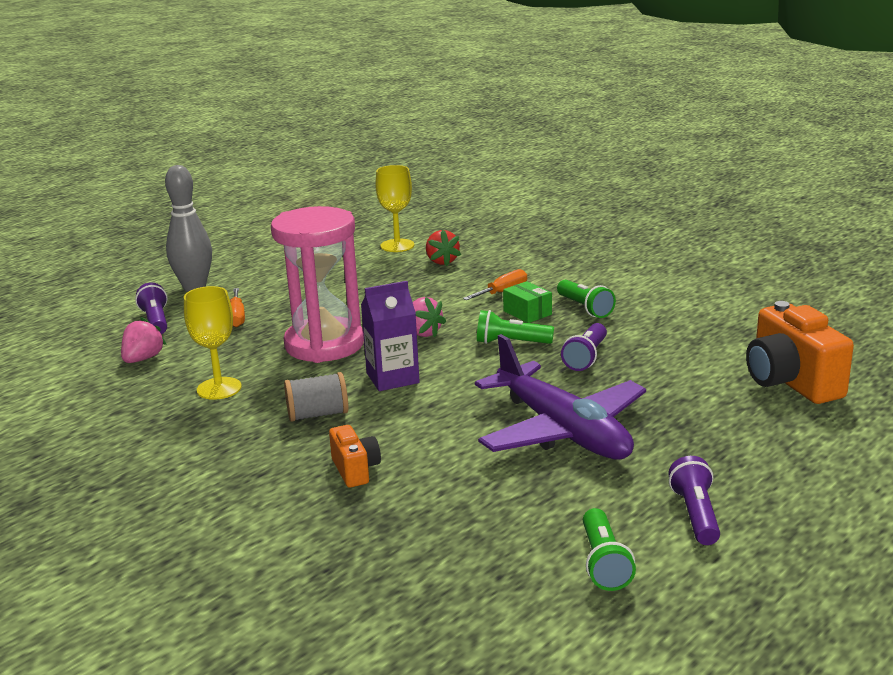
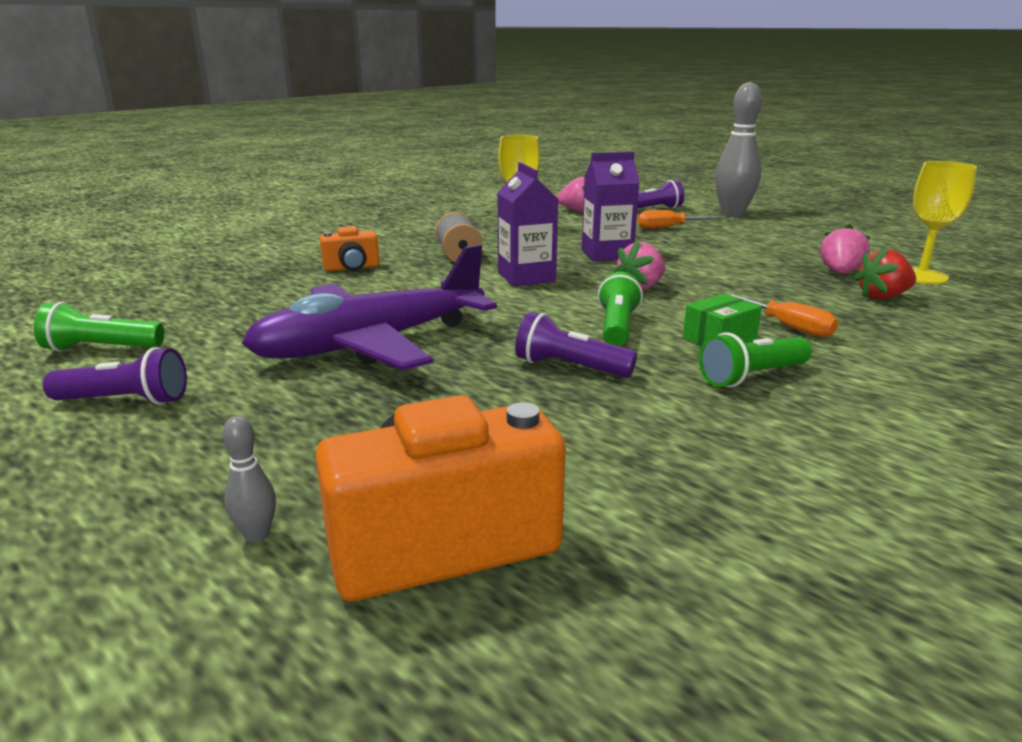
camera: 90 degrees right, 0 degrees up
pink hourglass [271,206,364,363] -> purple carton [582,152,639,261]
none -> grey bowling pin [222,416,276,543]
none -> pink strawberry [820,224,870,274]

